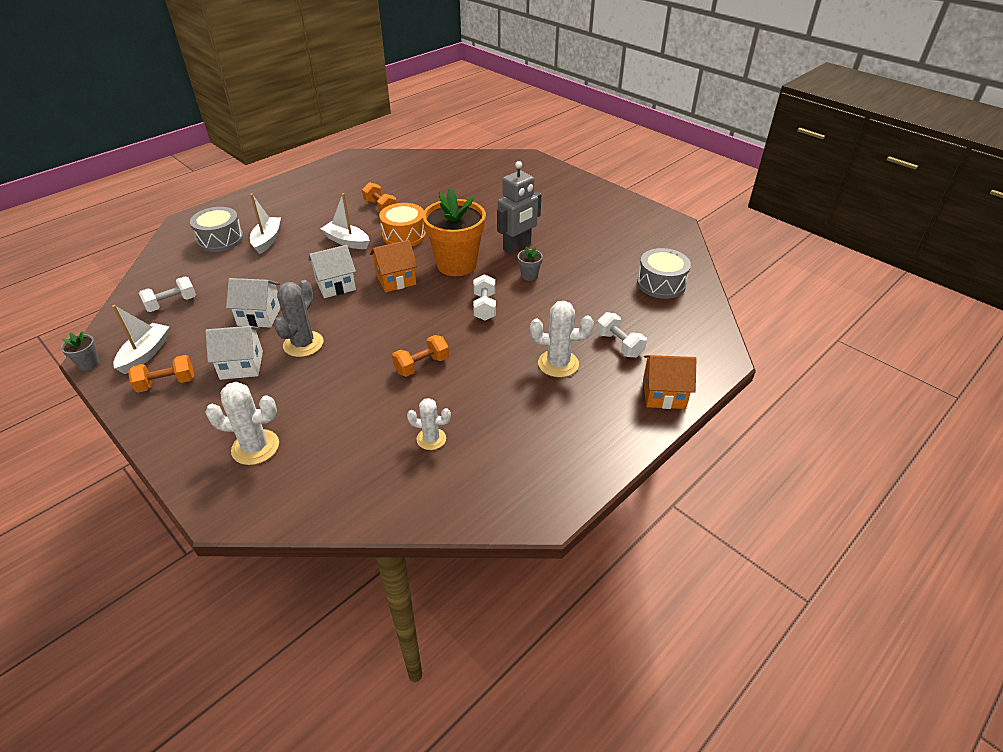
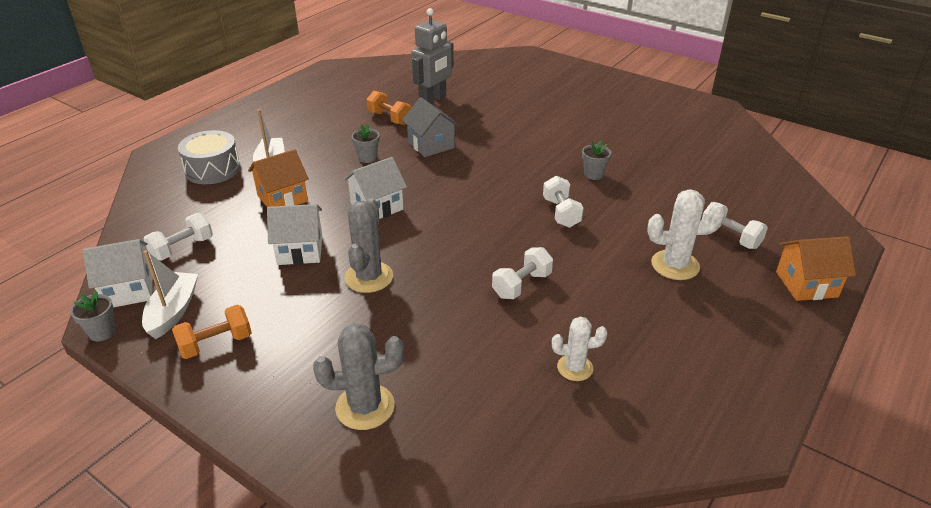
camera: 10 degrees left, 5 degrees down
white house [205,326,263,380] -> white house moved to [83,239,153,308]
white cactus [205,382,279,465] -> grey cactus [313,323,404,430]
white boat [320,193,369,249] -> grey flower pot [351,124,380,163]
orange house [370,240,418,292] -> orange house moved to [248,149,309,207]
orange drum [379,203,426,246] -> grey house [402,97,459,157]
orange dumbbell [392,335,449,377] -> white dumbbell [492,247,553,299]
orange flower pot [422,188,486,276] -> none
grey robot [497,161,541,254] -> grey robot moved to [411,8,454,104]
grey drum [637,248,691,299] -> none

